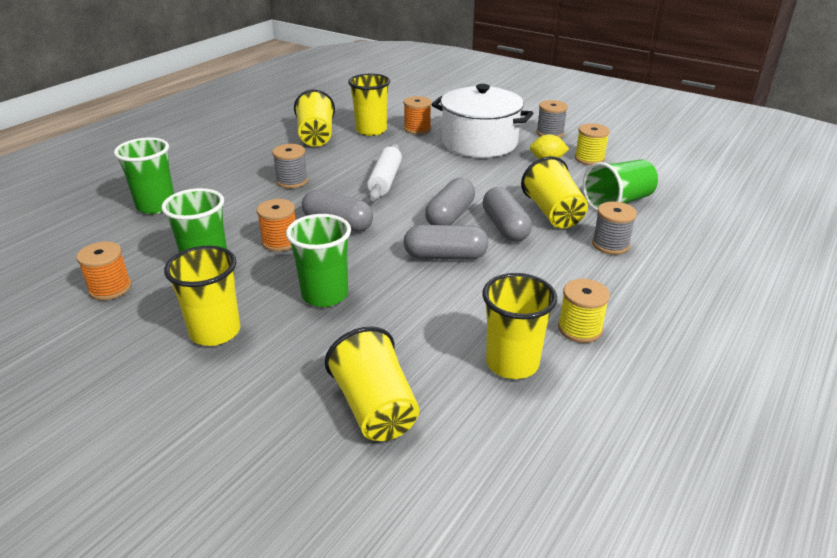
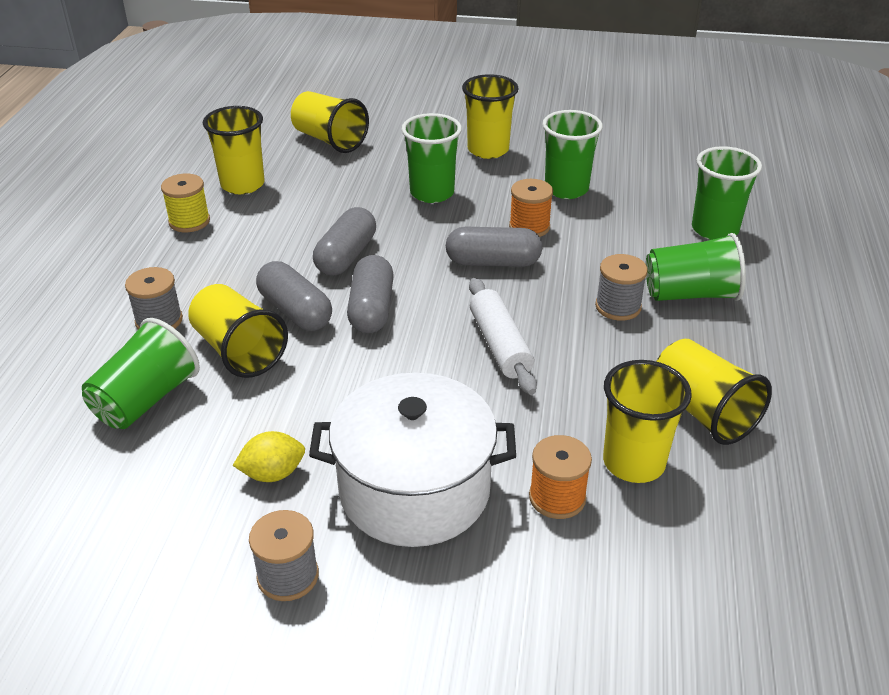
camera: 155 degrees right, 5 degrees up
orange spool [76,241,132,300] -> none
grey capsule [403,225,489,260] -> grey capsule turned 45 degrees counterclockwise [313,207,376,276]
yellow spool [575,123,610,165] -> none
none -> green cup [646,233,746,301]

